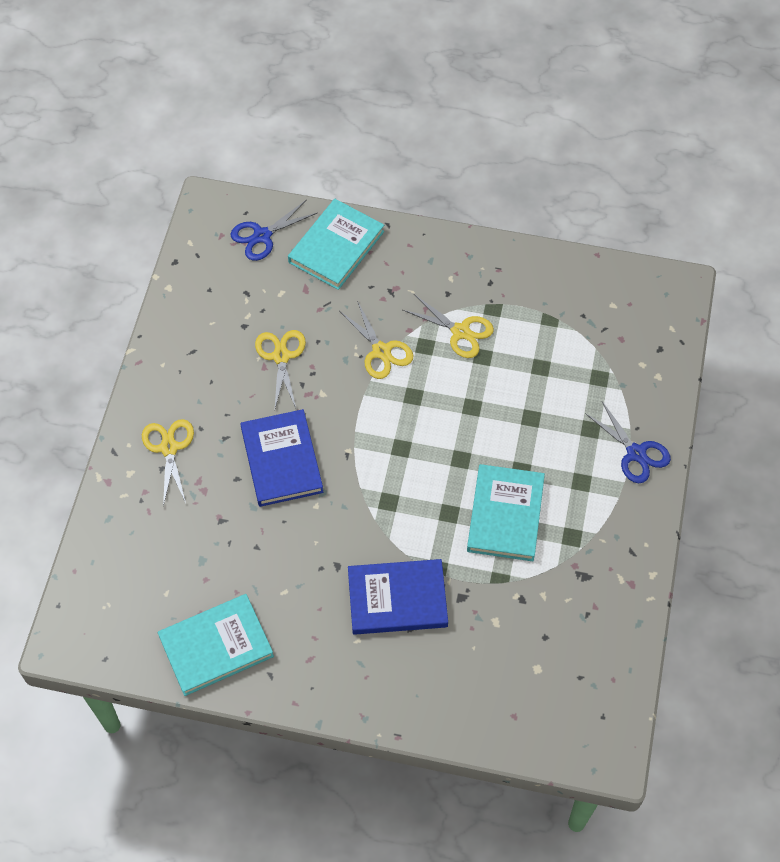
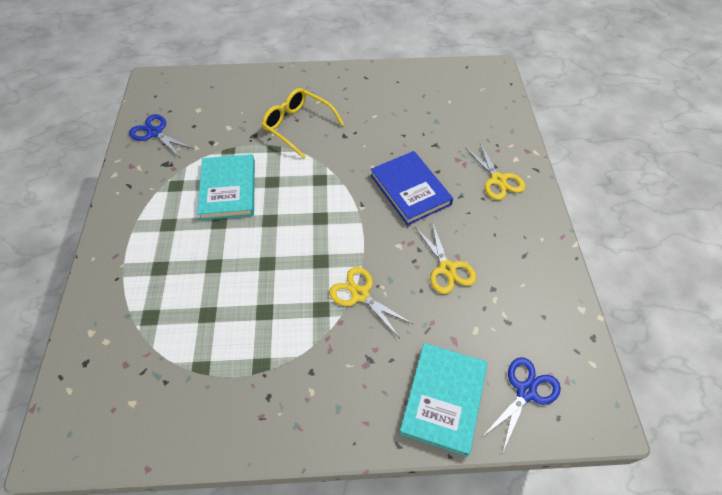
camera: 165 degrees right, 5 degrees down
turquoise book [158,594,274,696] -> none
blue book [348,559,448,635] -> yellow glasses [262,88,344,159]
yellow scissors [403,294,494,358] -> none
blue scissors [585,401,671,483] -> blue scissors moved to [129,114,194,156]

